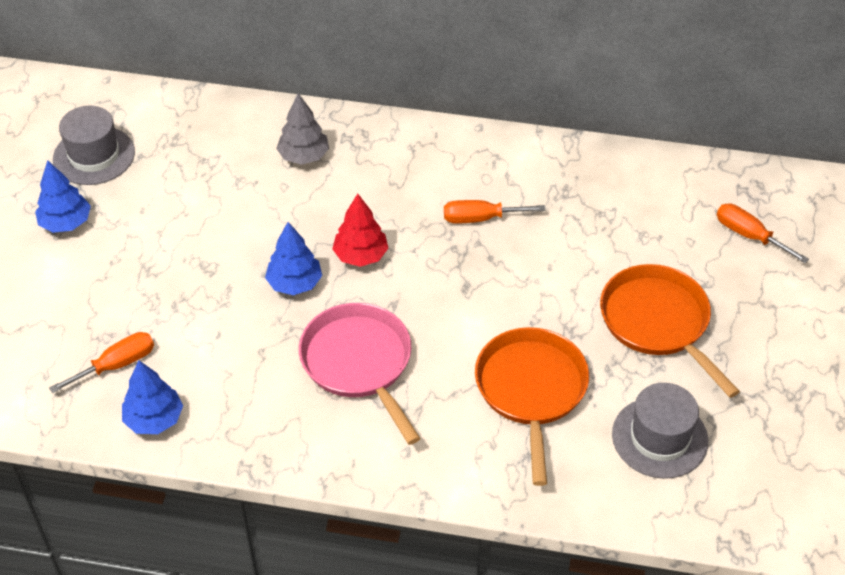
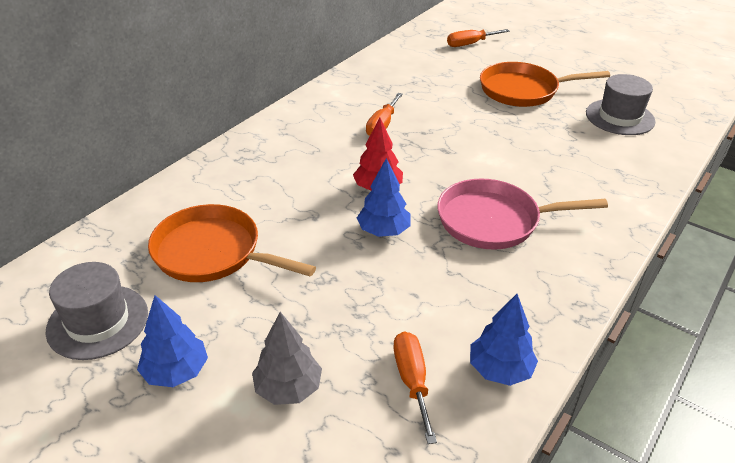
camera: 65 degrees left, 10 degrees down
grey tree [276,93,329,165] -> grey tree moved to [252,312,322,405]
orange pan [475,327,589,486] -> orange pan moved to [148,204,316,282]

